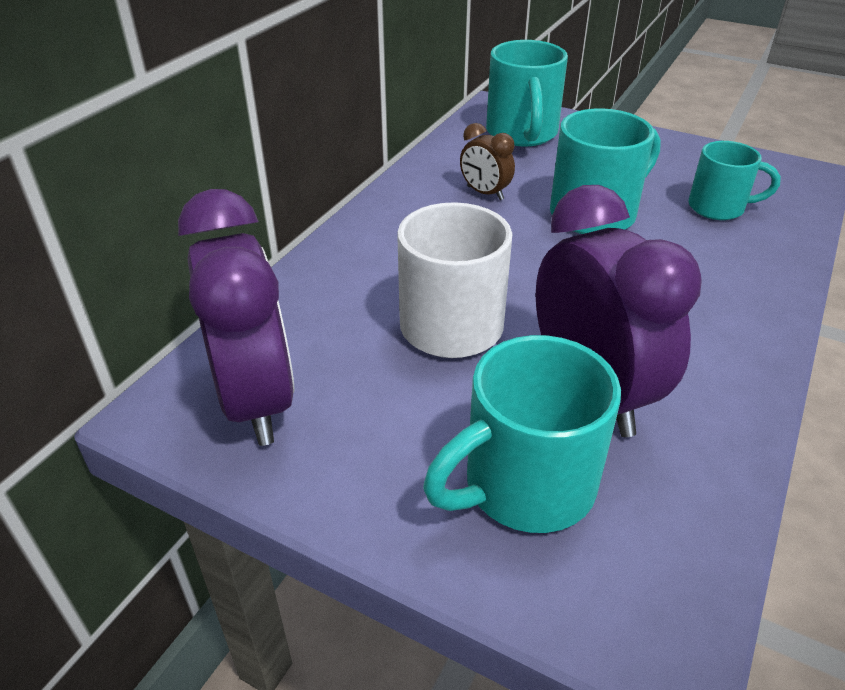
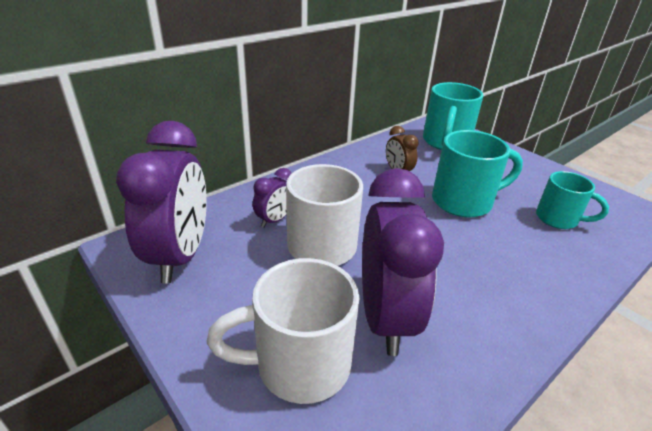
camera: 20 degrees right, 5 degrees down
turquoise mug [423,335,621,533] -> white mug [207,258,360,404]
none -> purple clock [253,168,292,228]

